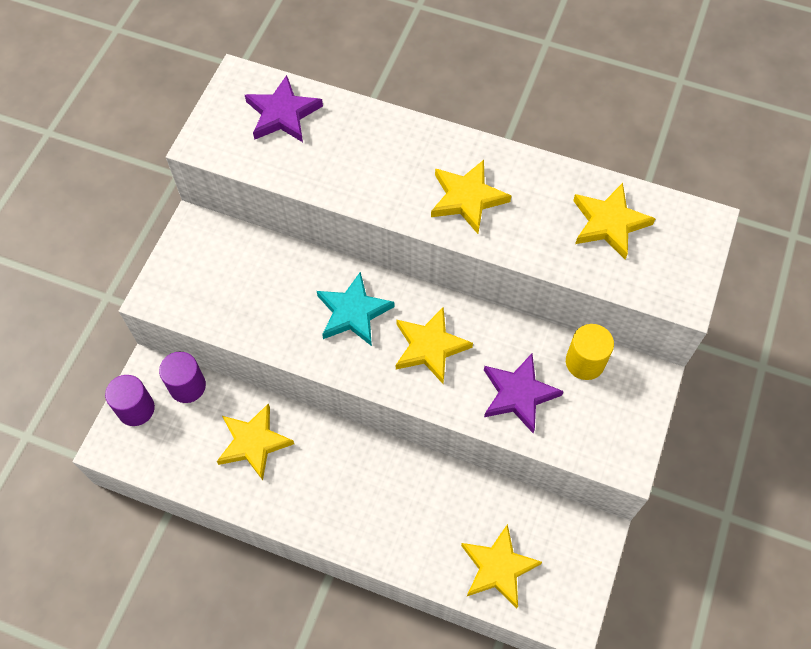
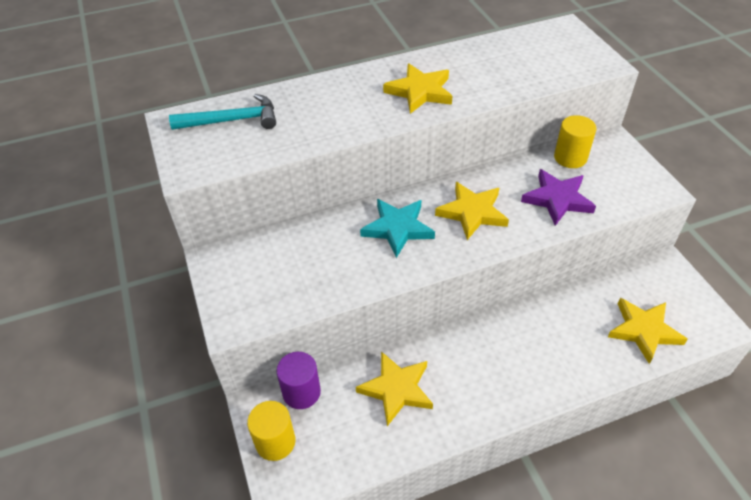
camera: 40 degrees left, 15 degrees down
purple cylinder [105,375,155,426] -> yellow cylinder [247,401,295,461]
purple star [245,75,323,142] -> turquoise hammer [169,94,276,130]
yellow star [573,183,656,259] -> none

